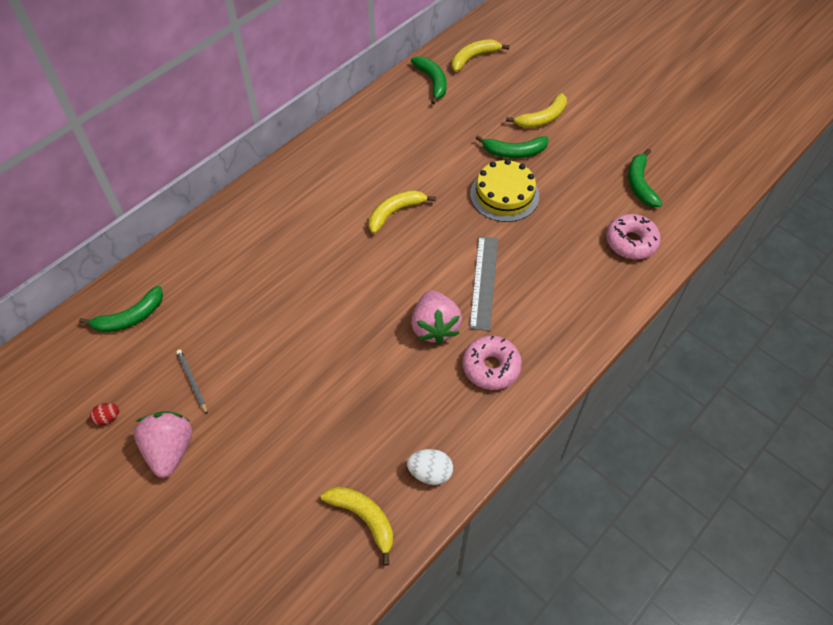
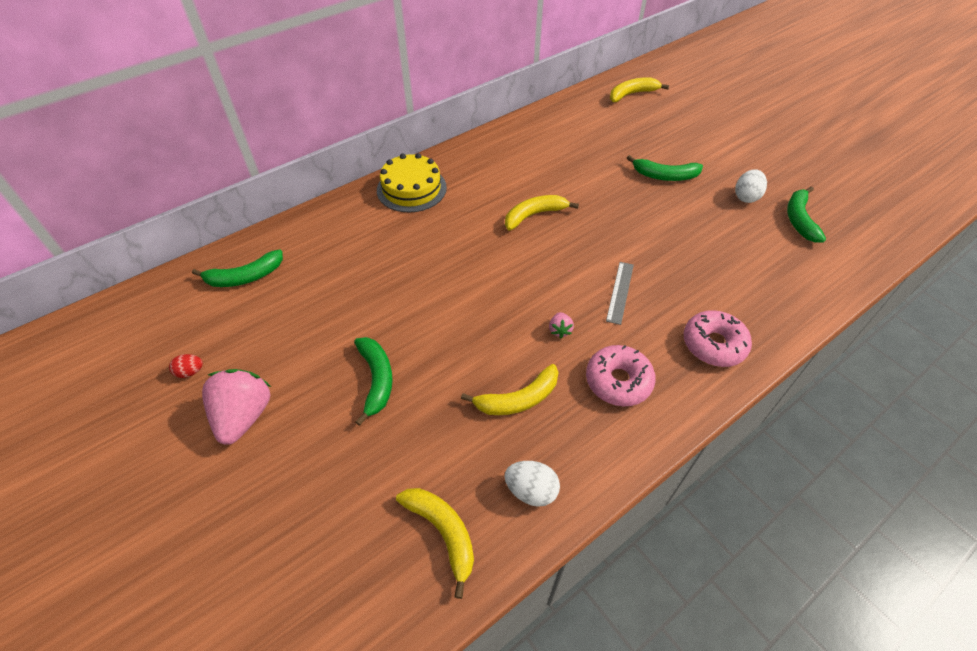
camera: 10 degrees right, 5 degrees down
grey pencil [176,350,208,415] -> none
green banana [411,56,447,105] -> green banana moved to [354,337,393,426]
pink strawberry [411,290,462,345] -> pink strawberry [549,312,574,338], size x0.44
grey ruler [469,236,498,331] -> grey ruler [606,262,634,325], size x0.66
yellow cake [470,159,539,222] -> yellow cake moved to [377,153,447,212]
yellow banana [506,93,567,128] -> yellow banana moved to [461,364,559,415]
pink donut [606,214,661,259] -> pink donut moved to [684,310,752,367]
none -> white egg [735,169,767,203]

